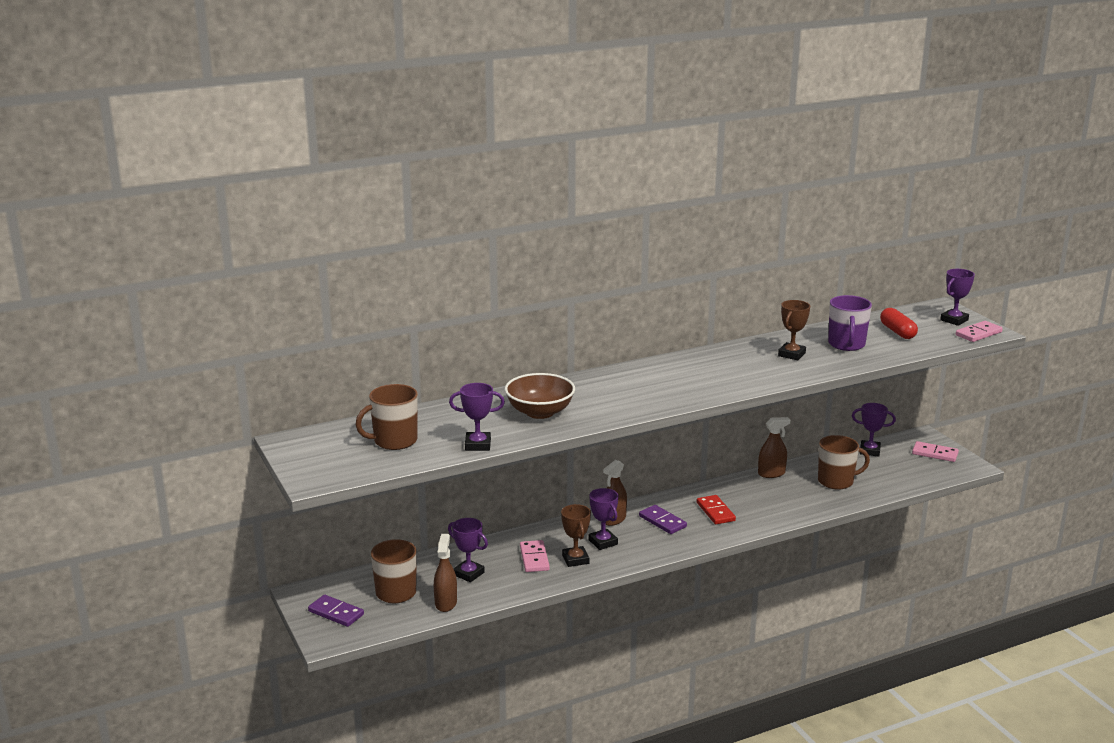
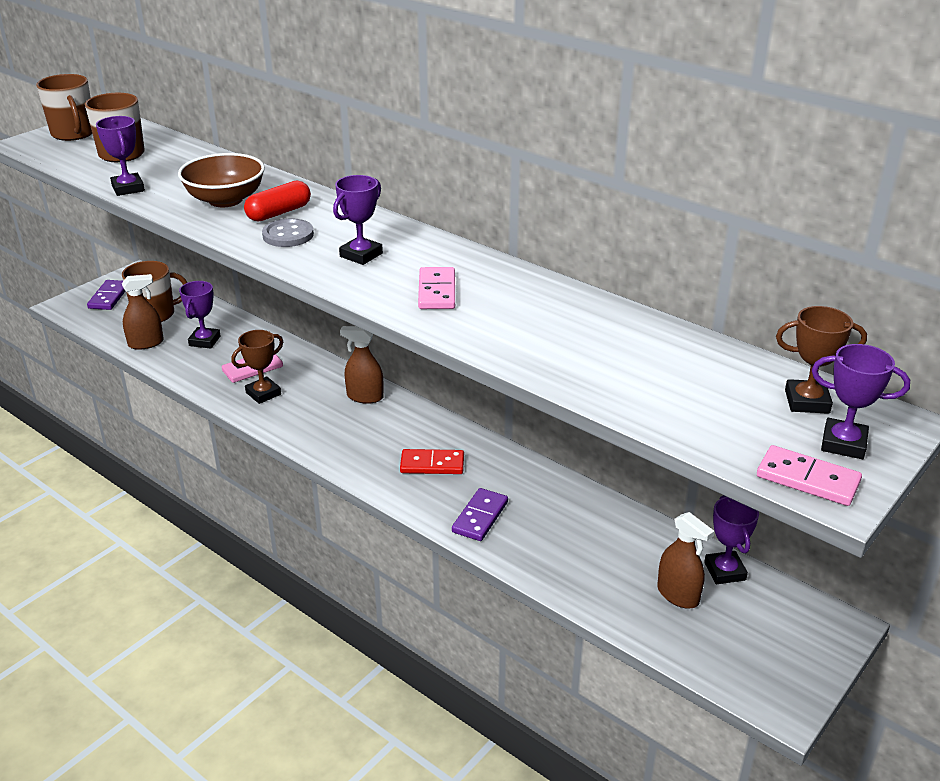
camera: 65 degrees right, 10 degrees up
purple trophy [589,488,618,550] -> purple trophy moved to [333,175,383,265]
purple domino [639,505,687,534] -> purple domino moved to [452,488,508,541]
red domino [697,495,736,524] -> red domino turned 45 degrees clockwise [400,449,464,474]
brown spray bottle [758,417,791,478] -> brown spray bottle moved to [657,512,714,609]
brown trophy [778,300,810,360] -> brown trophy moved to [776,306,867,414]
brown mug [818,435,870,489] -> brown mug moved to [36,74,92,141]
purple mug [828,295,872,351] -> none
red capsule [880,308,918,339] -> red capsule moved to [244,181,311,222]
pink domino [912,441,959,462] -> pink domino moved to [418,267,455,309]
none -> grey button [262,219,314,247]

